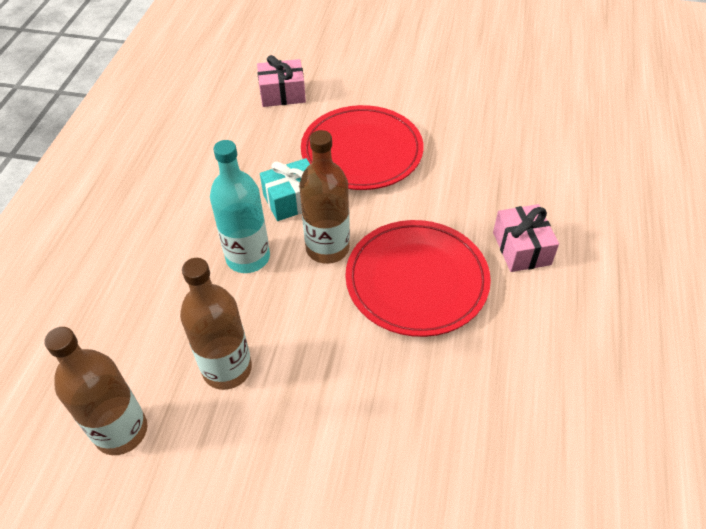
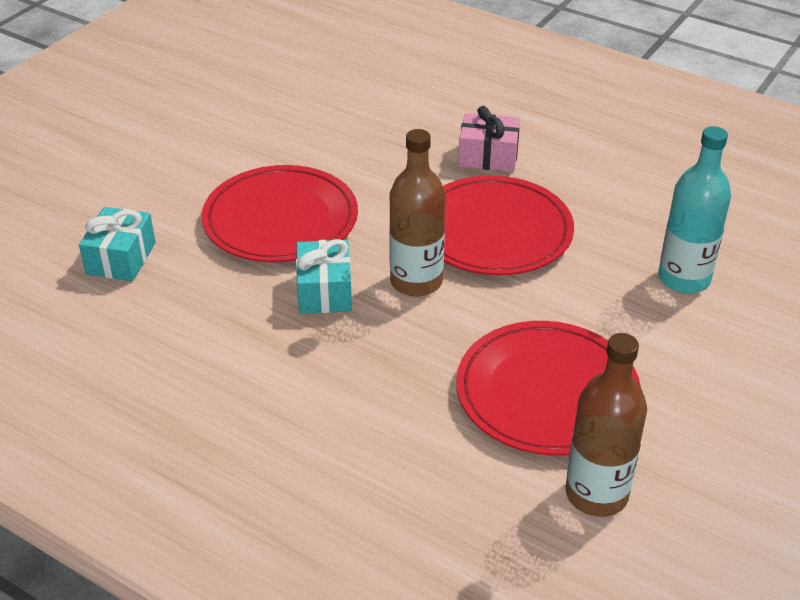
camera: 70 degrees left, 10 degrees down
brown bottle [180,258,252,390] -> red plate [456,321,641,455]
turquoise bottle [210,140,270,273] -> turquoise bottle moved to [658,126,731,294]
pink gift [257,55,306,107] -> turquoise gift [79,207,156,281]

